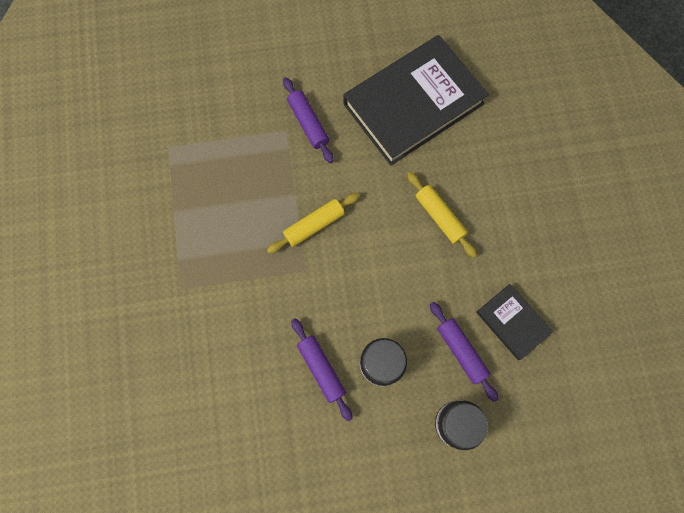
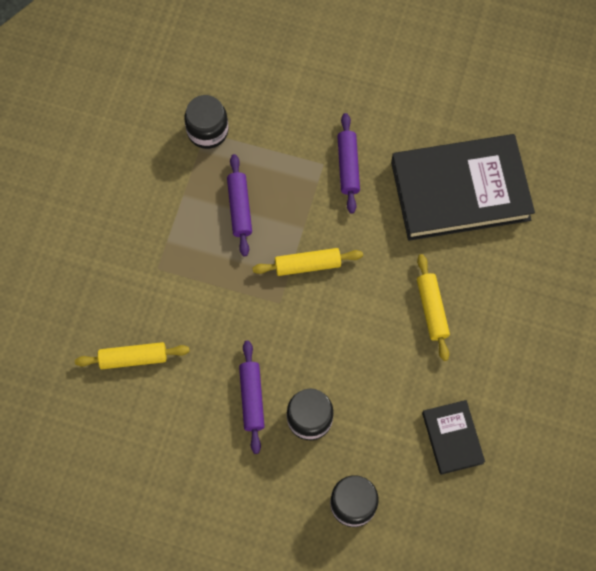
camera: 25 degrees right, 5 degrees down
purple rolling pin [430,302,499,402] -> purple rolling pin moved to [227,154,252,257]
none -> yellow rolling pin [75,342,190,369]
none -> black jar [184,95,228,149]

